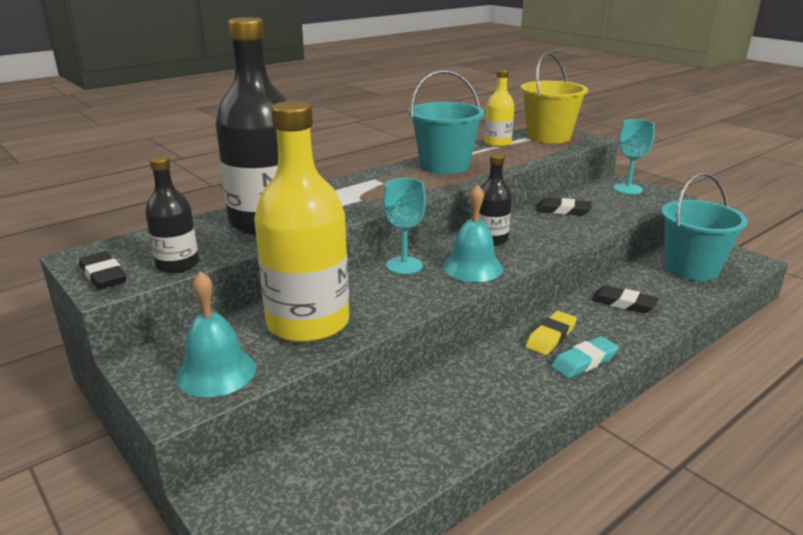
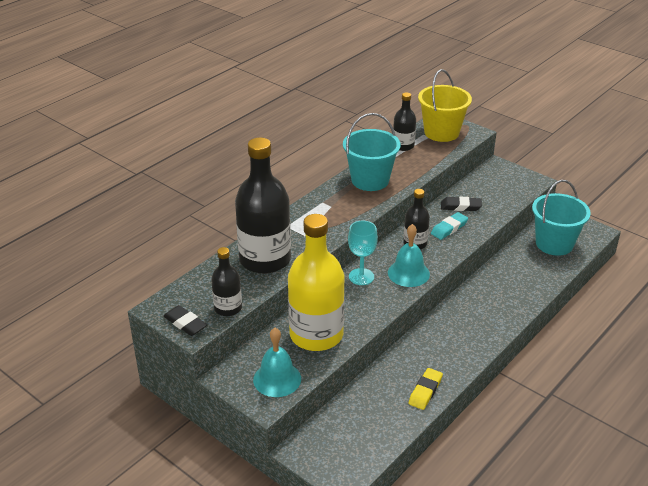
camera: 10 degrees left, 10 degrees up
yellow bottle [484,69,514,147] -> black bottle [393,92,416,151]
yellow eraser [526,311,577,355] -> yellow eraser moved to [408,368,443,410]
turquoise eraser [551,336,619,378] -> turquoise eraser moved to [431,212,468,240]
black eraser [591,285,659,313] -> none
turquoise goblet [613,119,655,195] -> none

